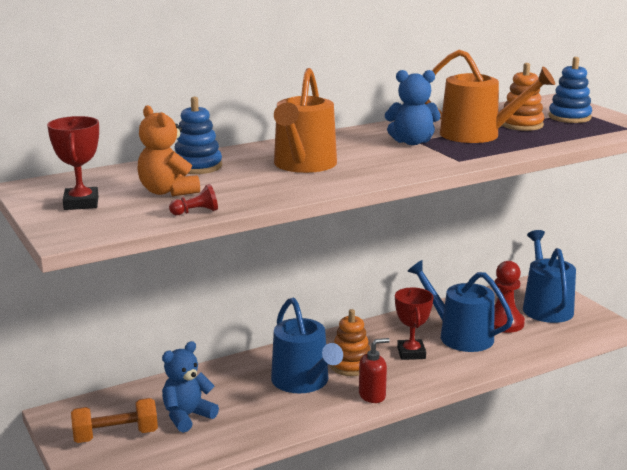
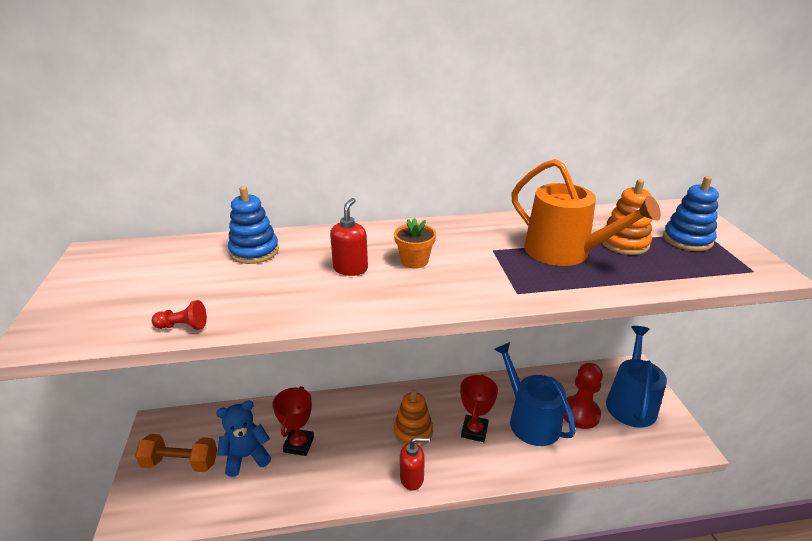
camera: 20 degrees right, 10 degrees up
red trophy [47,116,99,210] -> red trophy moved to [272,386,314,456]
orange teddy bear [138,105,200,196] -> none
blue watering can [271,297,343,394] -> none
orange watering can [274,68,337,173] -> red soap dispenser [330,198,368,276]
blue teddy bear [385,70,441,145] -> none
none -> orange flower pot [394,218,436,268]

